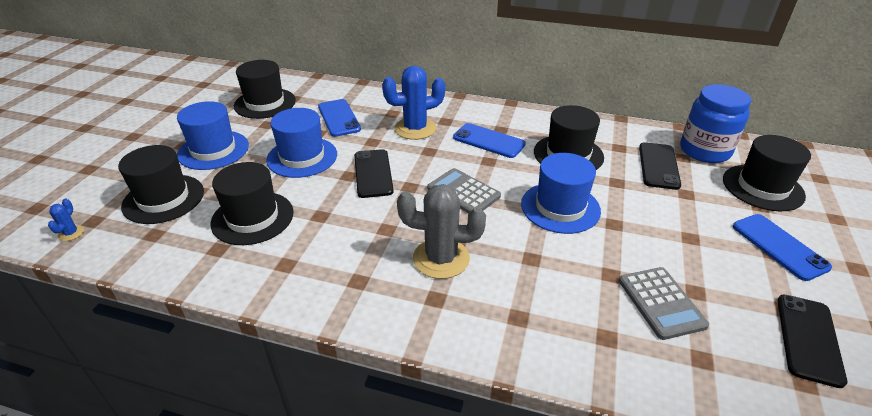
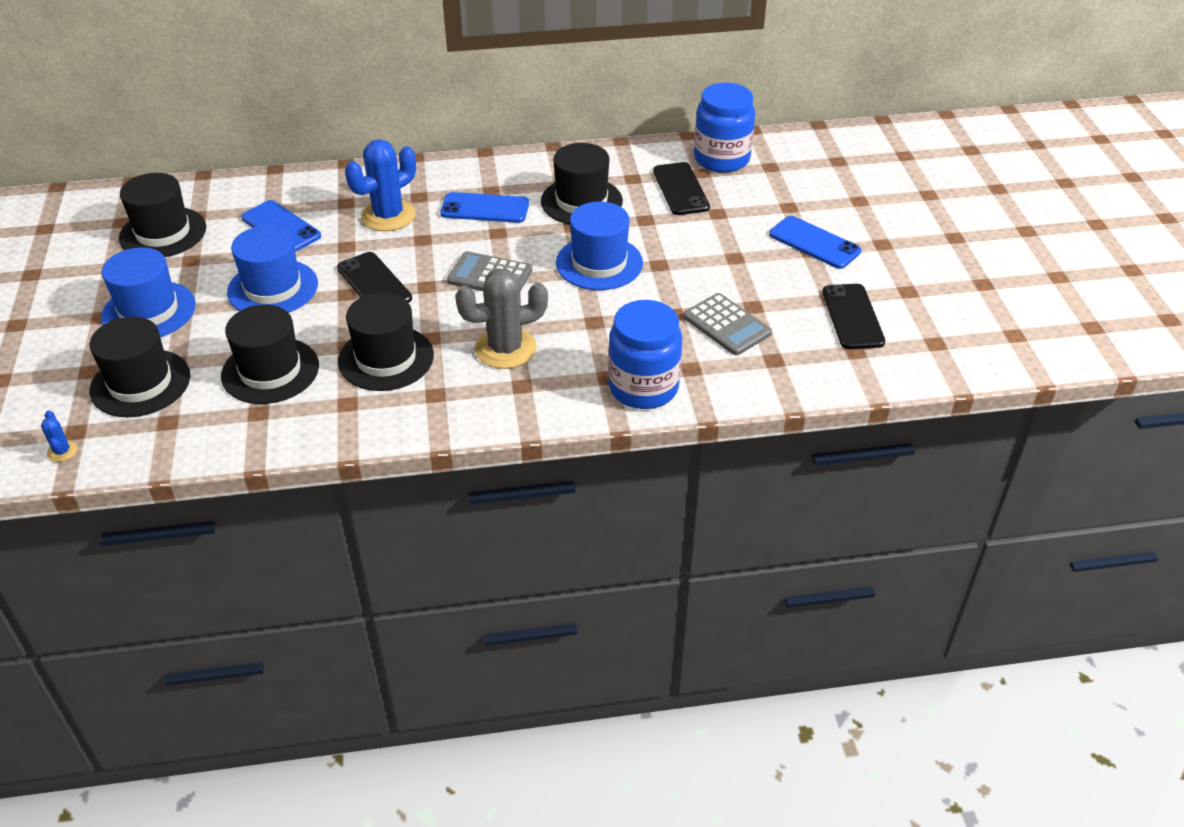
camera: 25 degrees left, 5 degrees up
black hat [723,135,811,211] -> black hat moved to [338,293,434,391]
none -> blue jar [608,300,682,409]

